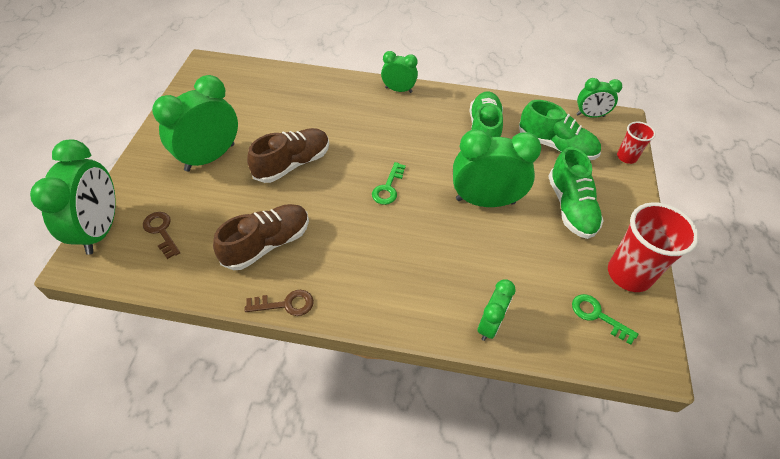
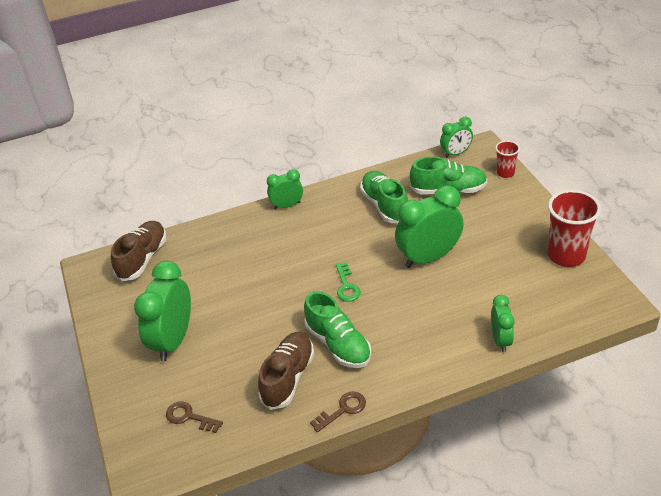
camera: 25 degrees left, 10 degrees down
green clock [30,140,116,255] -> none
brown shoe [247,128,329,183] -> brown shoe moved to [111,221,166,281]
green shoe [548,147,604,239] -> green shoe moved to [304,291,371,368]
green key [572,294,638,345] -> none

